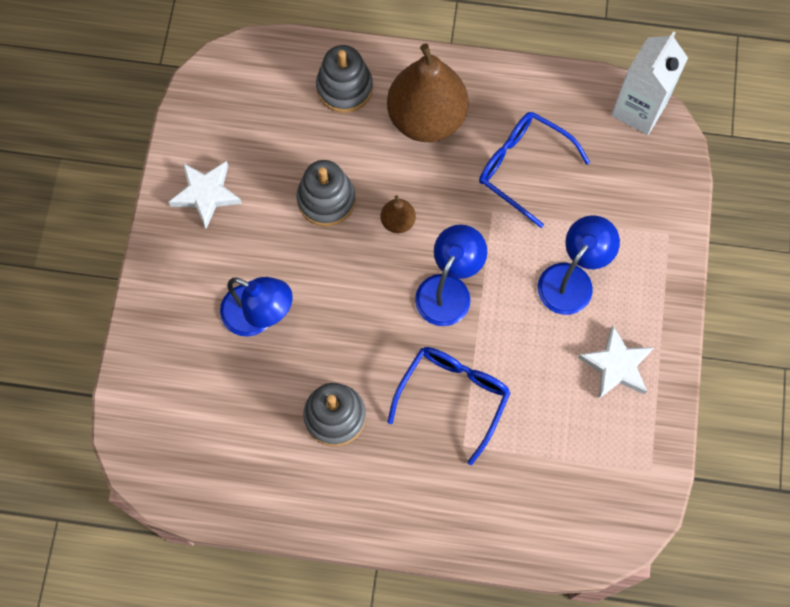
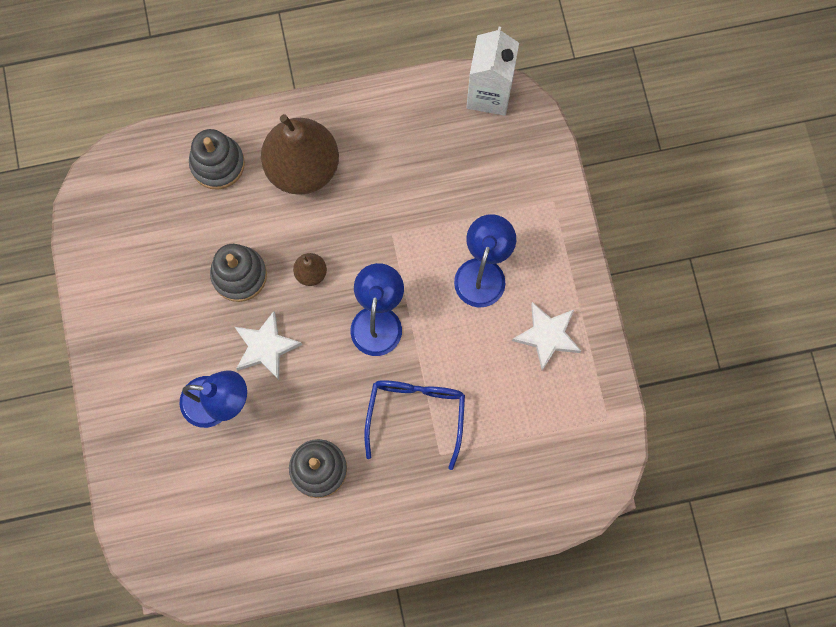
camera: 20 degrees left, 5 degrees up
white star [169,161,242,229] -> white star moved to [235,311,302,380]
blue glasses [479,112,590,228] -> none

